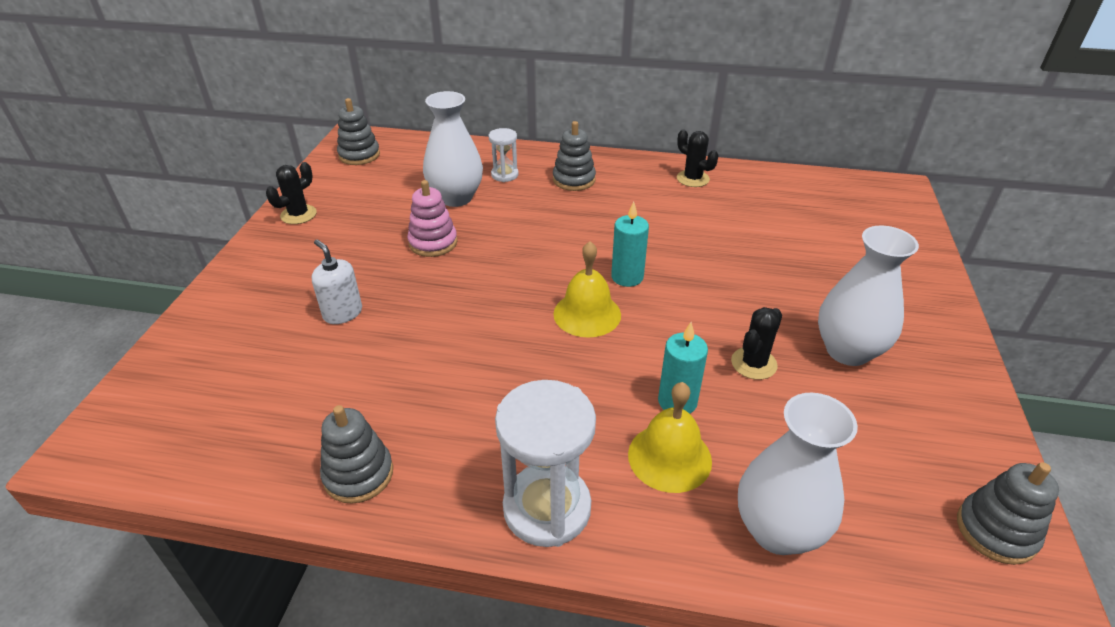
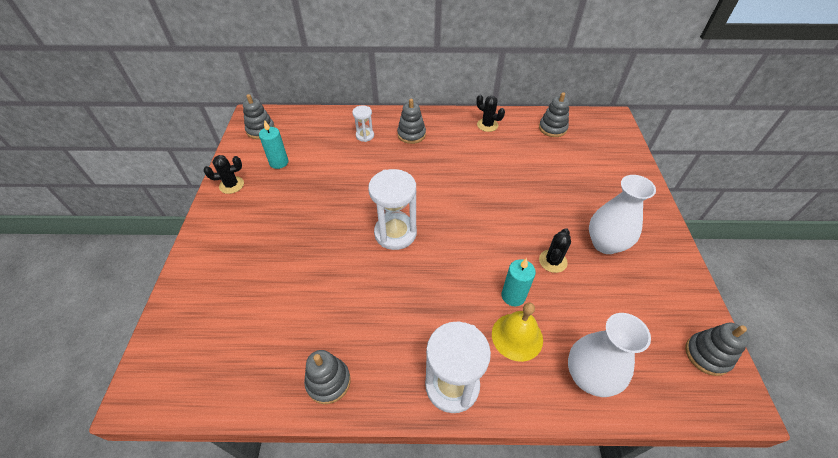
camera: 10 degrees left, 10 degrees up
black cactus [266,162,317,224] -> black cactus turned 45 degrees clockwise [204,155,244,194]
white soap dispenser [312,239,362,324] -> none
pink stacking toy [407,180,458,257] -> none
white vase [423,91,483,207] -> none
yellow bell [553,241,621,338] -> none
turquoise candle [611,201,649,287] -> turquoise candle moved to [259,120,288,169]
none -> white hourglass [368,169,417,250]
none -> grey stacking toy [539,92,569,137]

